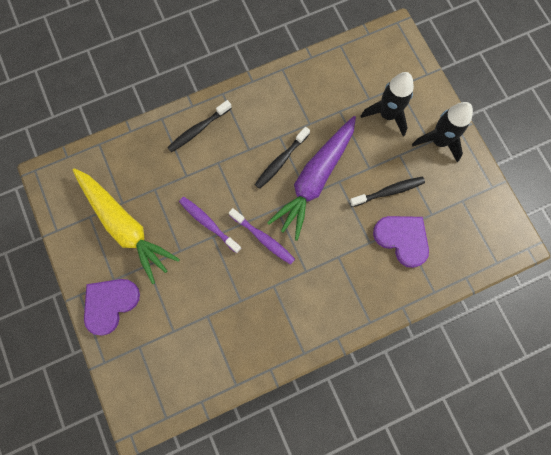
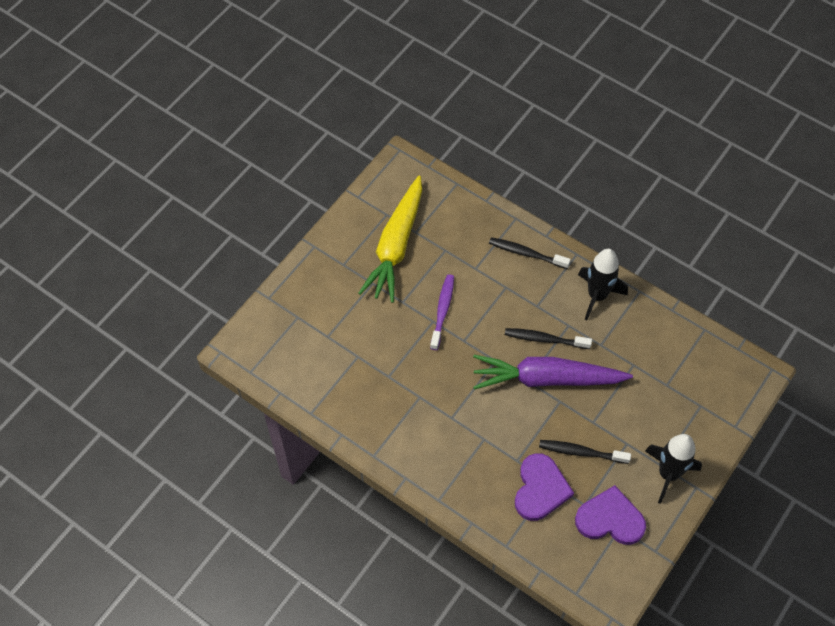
camera: 60 degrees right, 15 degrees down
purple heart [84,279,140,336] -> purple heart moved to [575,485,646,545]
purple toothbrush [229,208,295,265] -> none
black toothbrush [350,177,425,207] -> black toothbrush turned 150 degrees clockwise [539,440,631,464]
black rocket [361,72,414,136] -> black rocket moved to [578,249,628,320]

